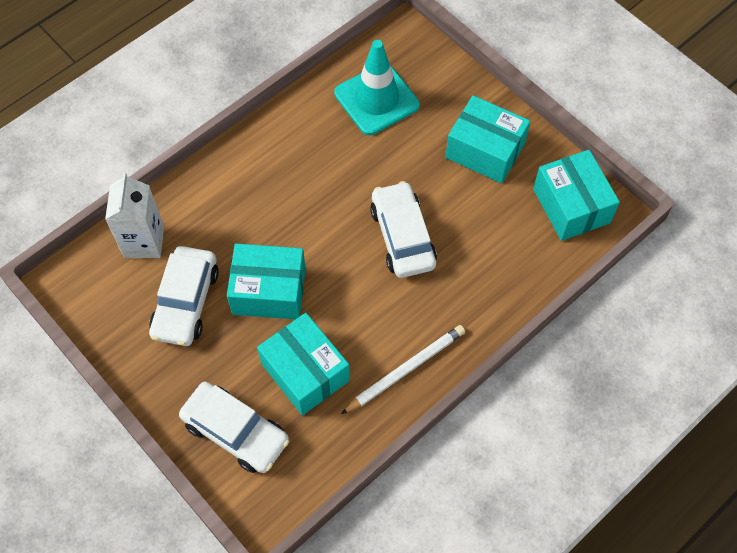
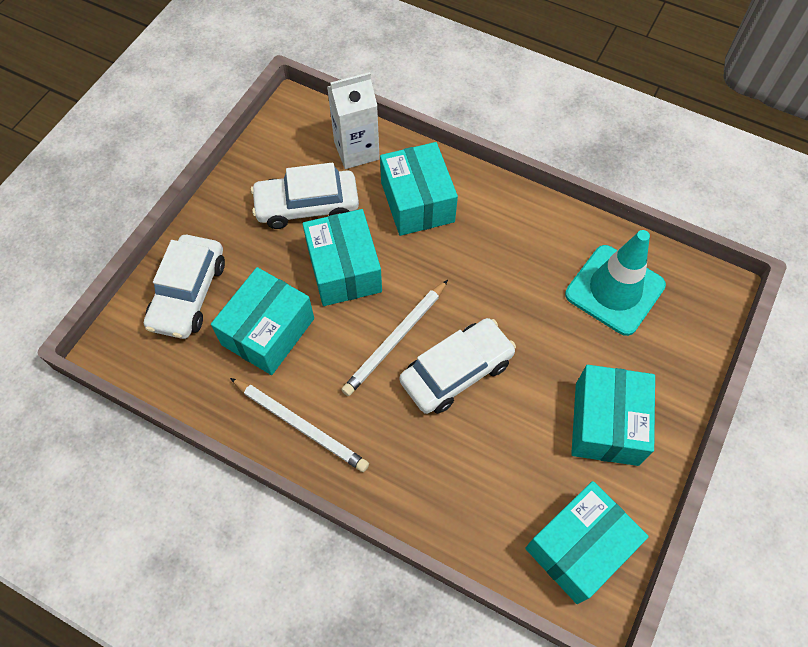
camera: 70 degrees right, 0 degrees up
none -> white pencil [341,280,448,396]
none -> turquoise box [380,142,458,236]

